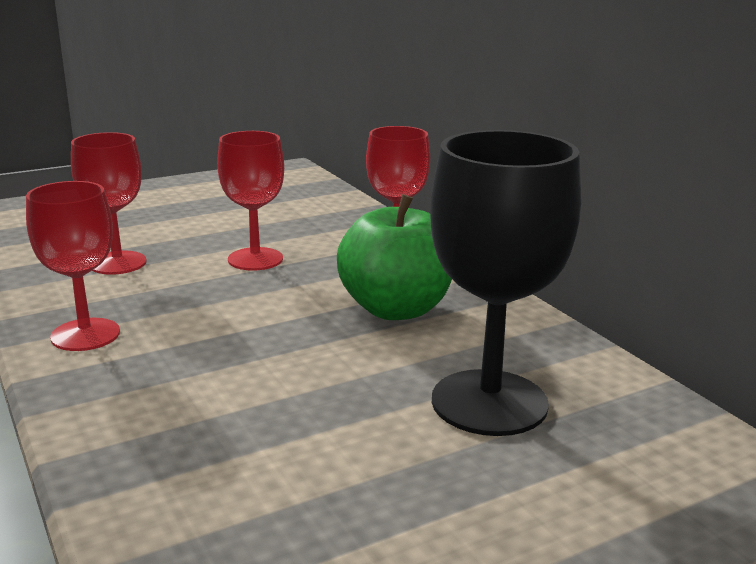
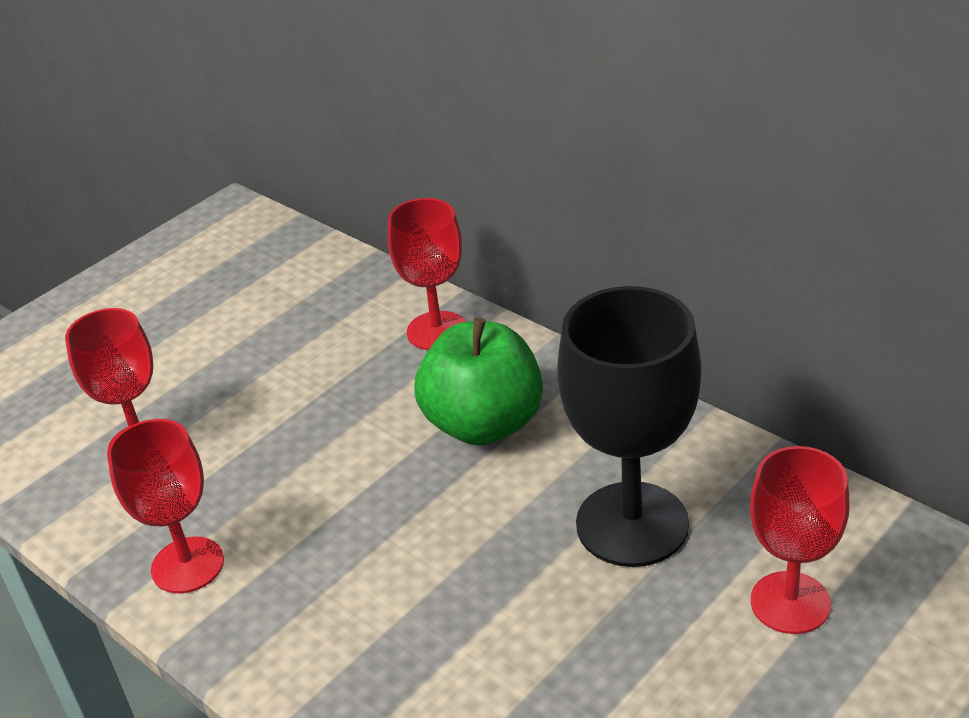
camera: 15 degrees left, 15 degrees up
red goblet [217,131,284,271] -> red goblet moved to [750,446,849,634]

